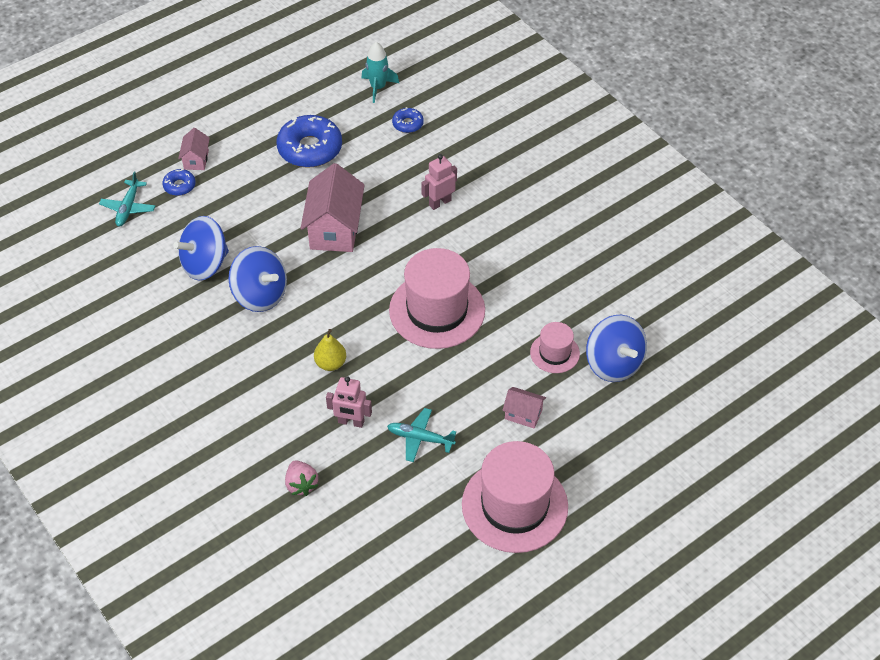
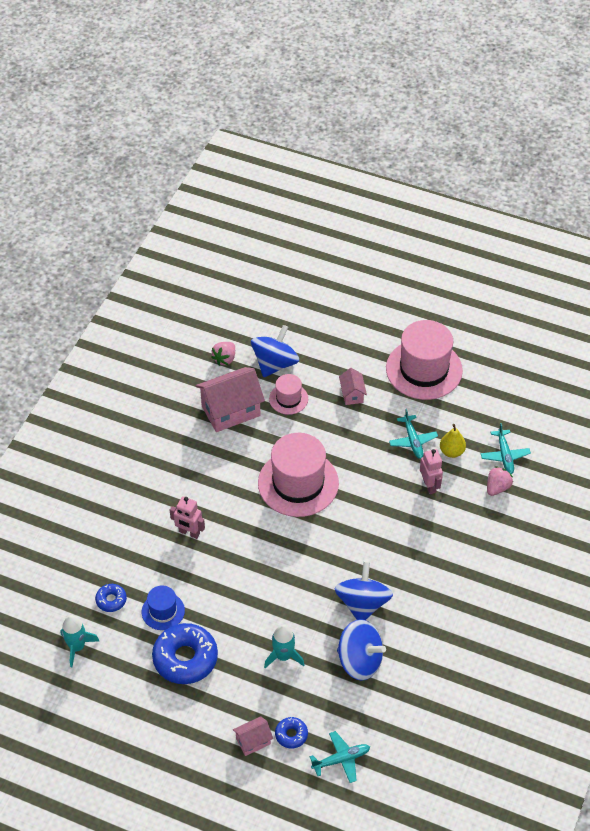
camera: 120 degrees left, 0 degrees up
pink house [300,163,365,252] -> pink house moved to [196,367,265,432]
yellow pear [314,329,346,371] -> yellow pear moved to [440,424,466,458]
none -> blue hat [142,585,185,630]
none -> pink strawberry [211,342,235,366]
none -> turquoise rocket [264,624,304,668]
none -> turquoise plane [481,423,531,474]

